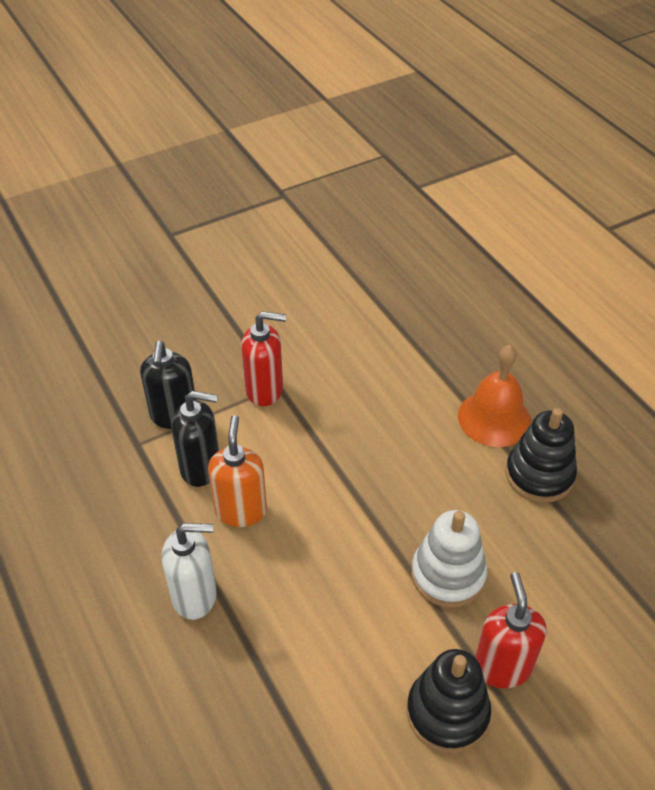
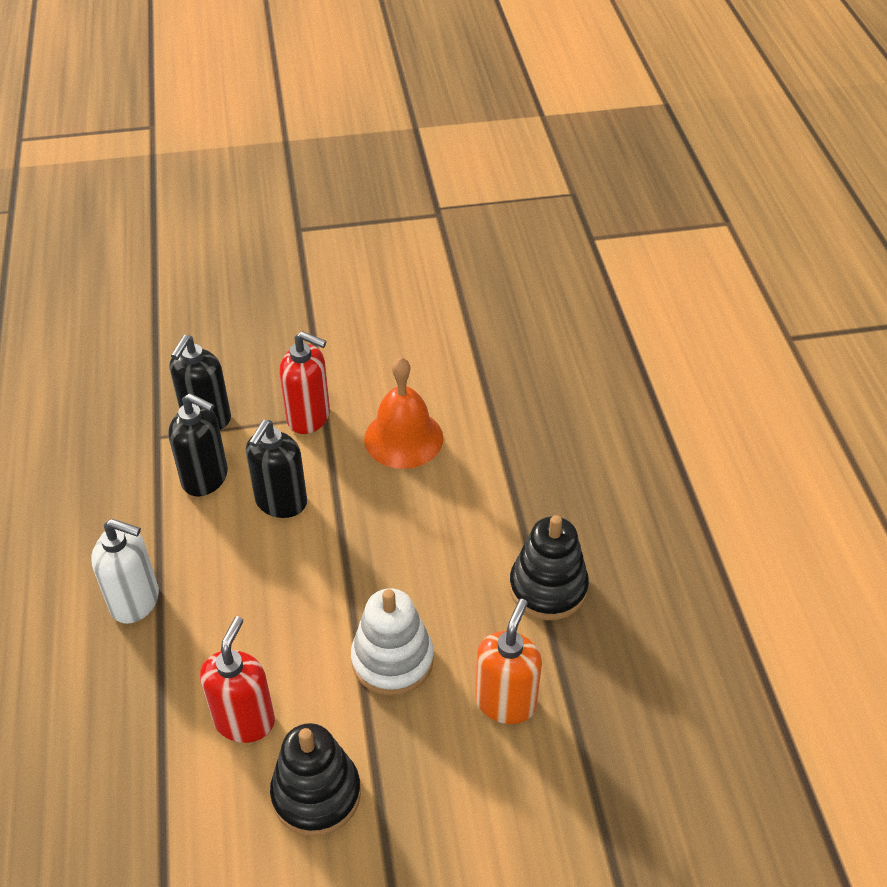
camera: 20 degrees right, 0 degrees up
orange soap dispenser [208,415,267,527] -> orange soap dispenser moved to [475,599,542,724]
orange bell [458,345,531,447] -> orange bell moved to [364,357,443,469]
red soap dispenser [475,572,547,688] -> red soap dispenser moved to [200,616,275,743]
none -> black soap dispenser [246,420,307,518]

